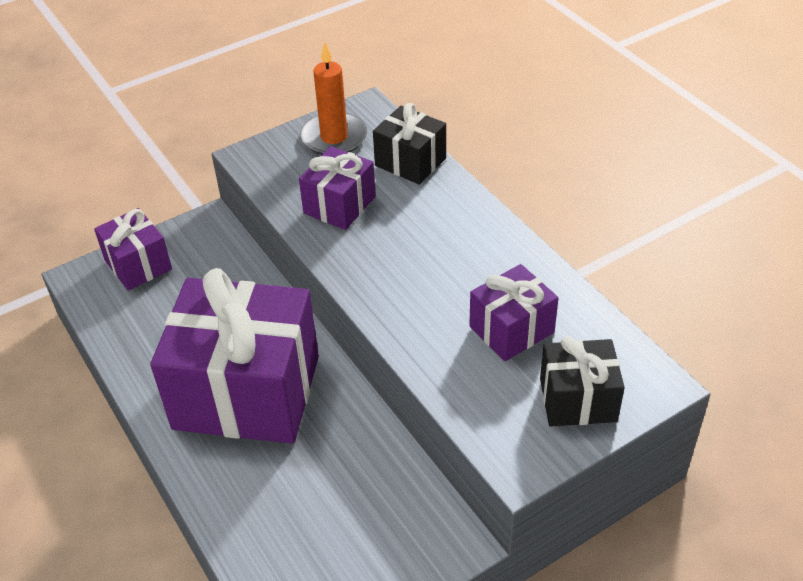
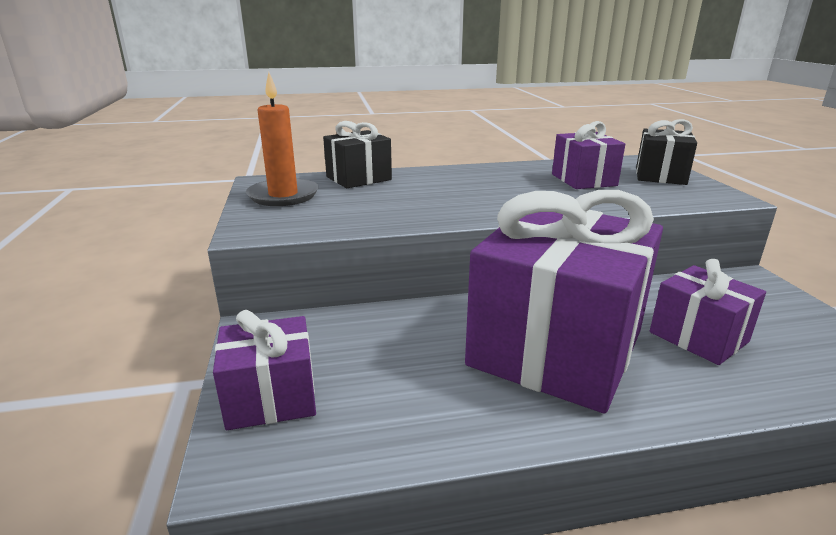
camera: 70 degrees left, 20 degrees down
purple gift [299,146,376,230] -> purple gift moved to [650,259,766,365]

